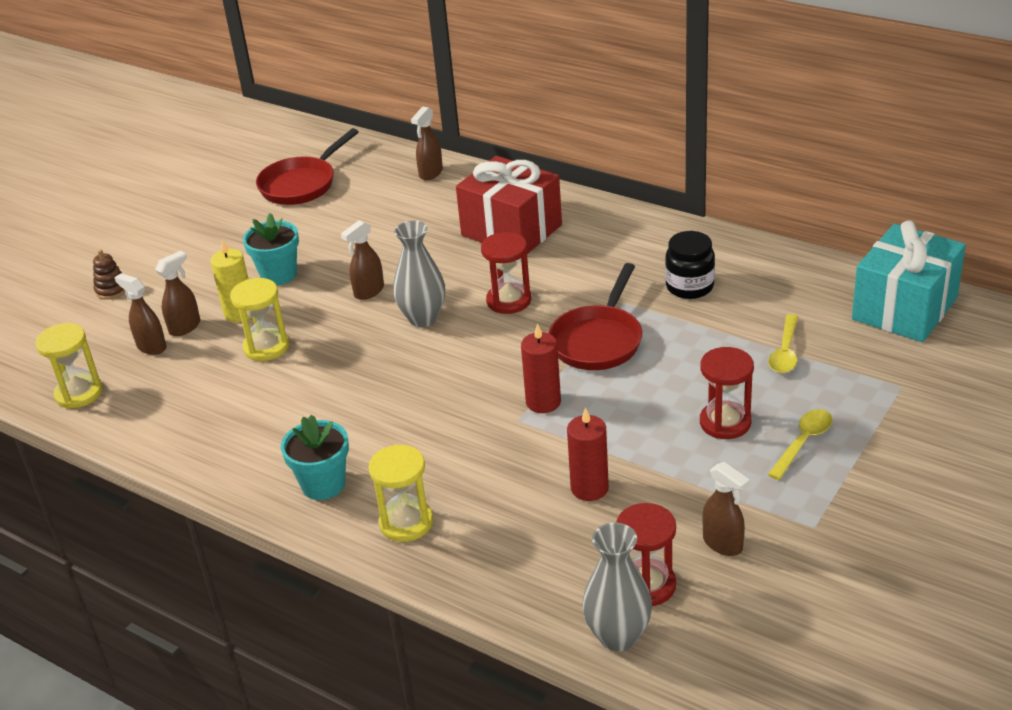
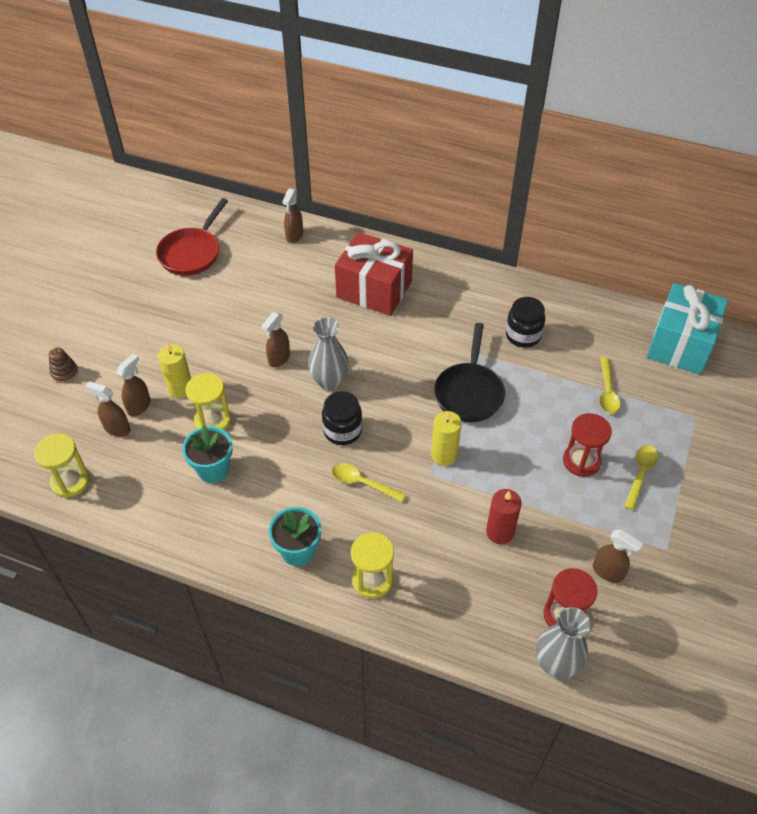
camera: 15 degrees left, 15 degrees up
turquoise flower pot [243,213,299,285] -> turquoise flower pot moved to [182,425,233,483]
red hourglass [481,232,531,314] -> none
red candle [521,323,561,413] -> yellow candle [431,411,462,466]
red pan [548,263,642,370] -> black pan [434,323,505,422]
none -> black jar [322,391,362,445]
none -> yellow spoon [332,463,406,502]

